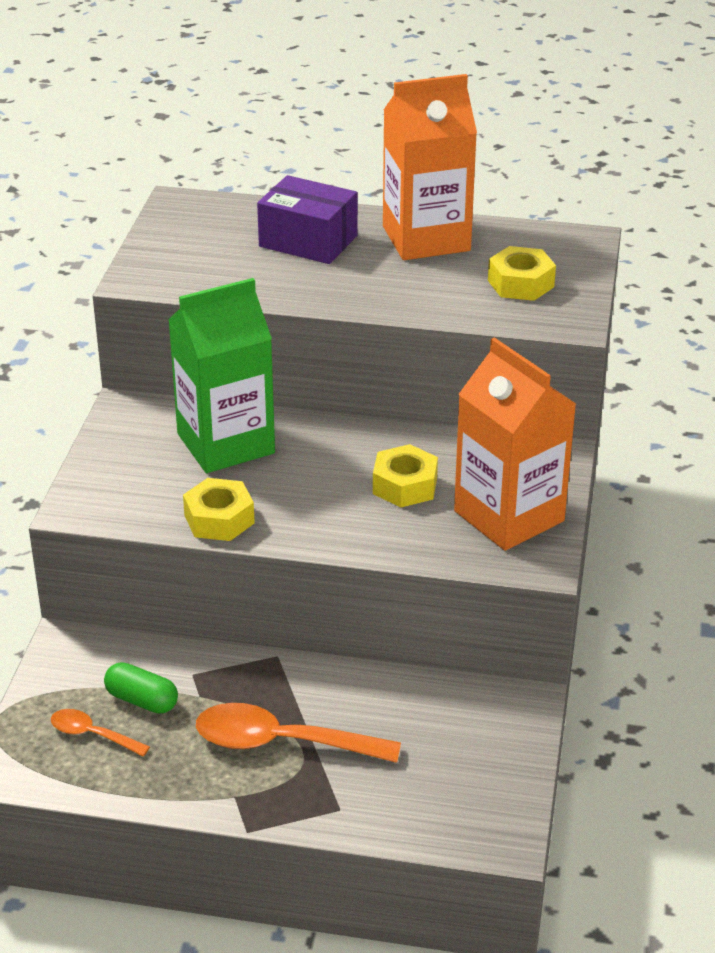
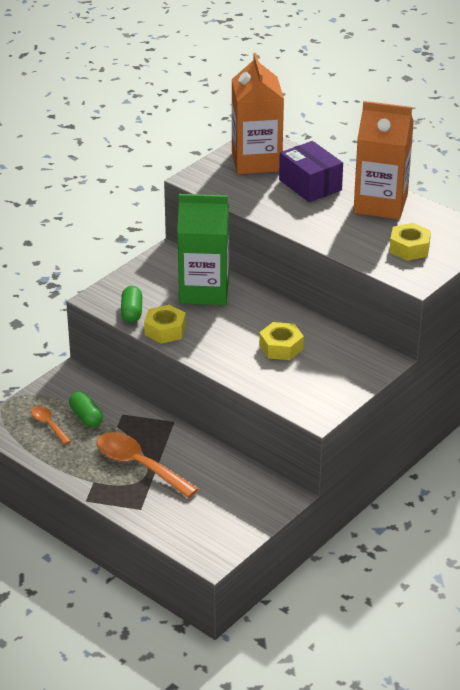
camera: 30 degrees right, 0 degrees up
orange carton [454,337,576,551] -> orange carton moved to [232,53,284,174]
none -> green capsule [121,286,142,323]

